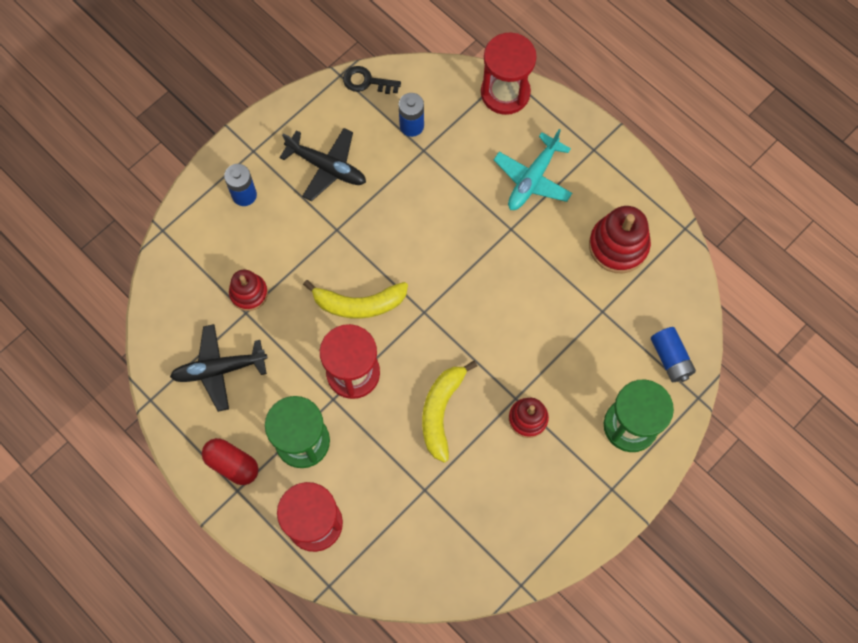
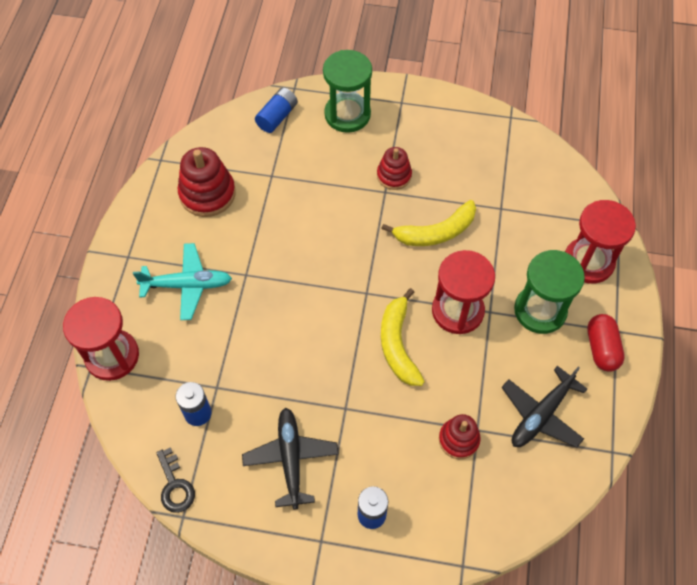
camera: 125 degrees left, 10 degrees down
black plane [170,324,268,412] -> black plane turned 90 degrees clockwise [501,366,587,447]
yellow banana [303,280,408,319] -> yellow banana turned 150 degrees counterclockwise [381,288,425,386]

